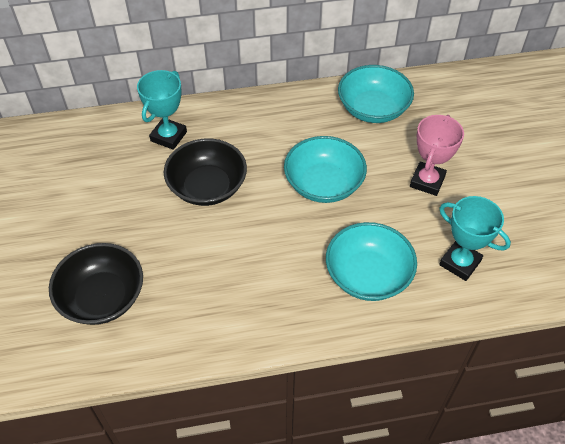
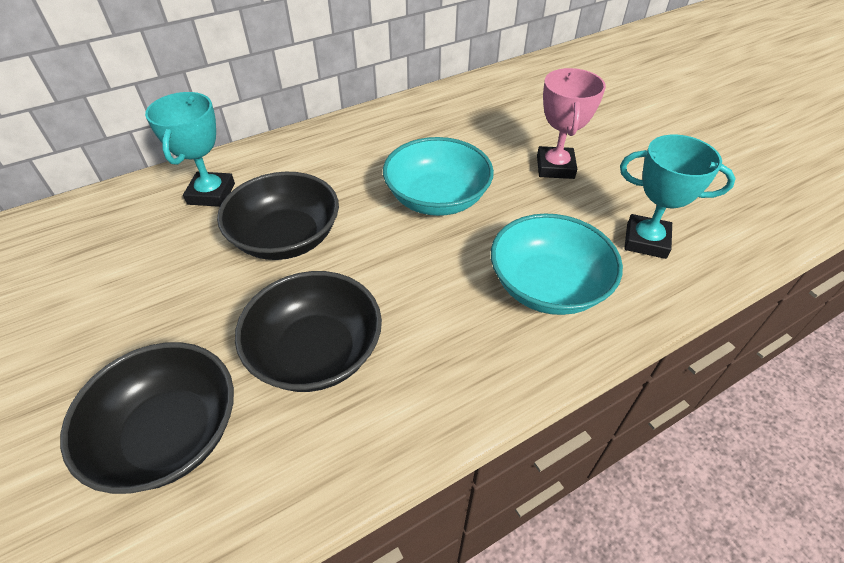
camera: 20 degrees left, 5 degrees down
turquoise bowl [338,65,414,123] -> none
none -> black bowl [235,271,382,392]

